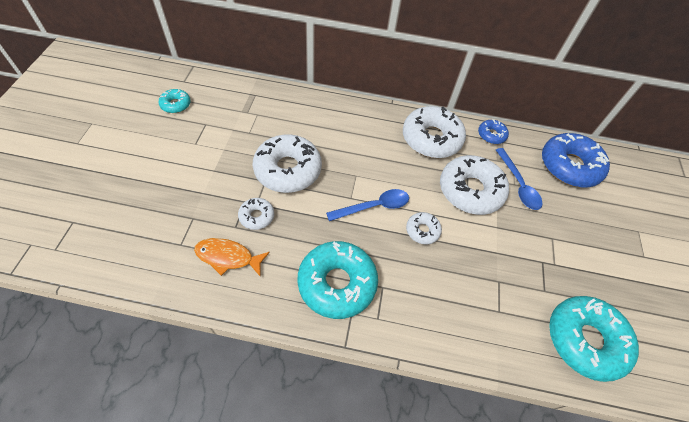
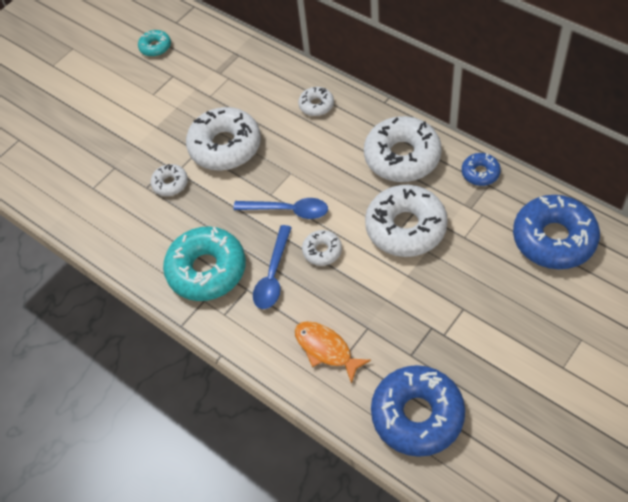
camera: 40 degrees right, 0 degrees up
orange fish [194,238,270,277] -> orange fish moved to [295,321,371,384]
blue spoon [496,148,542,210] -> blue spoon moved to [253,225,292,309]
turquoise donut [549,296,639,382] -> blue donut [371,365,465,457]
none -> white donut [298,87,334,116]

